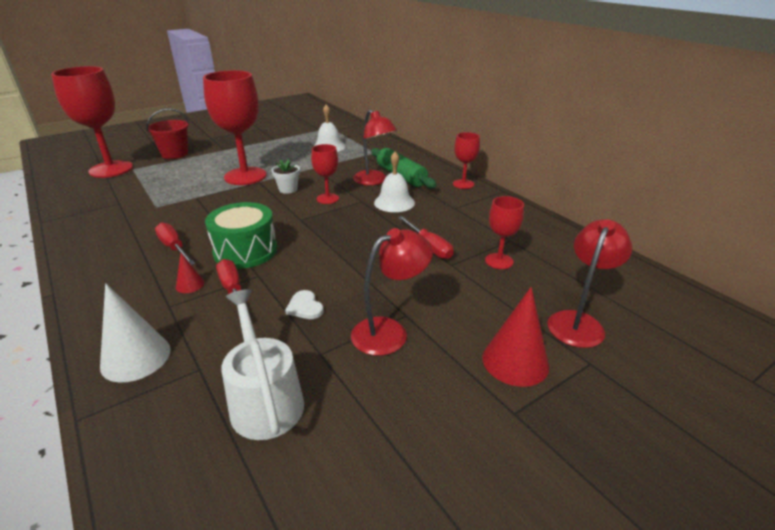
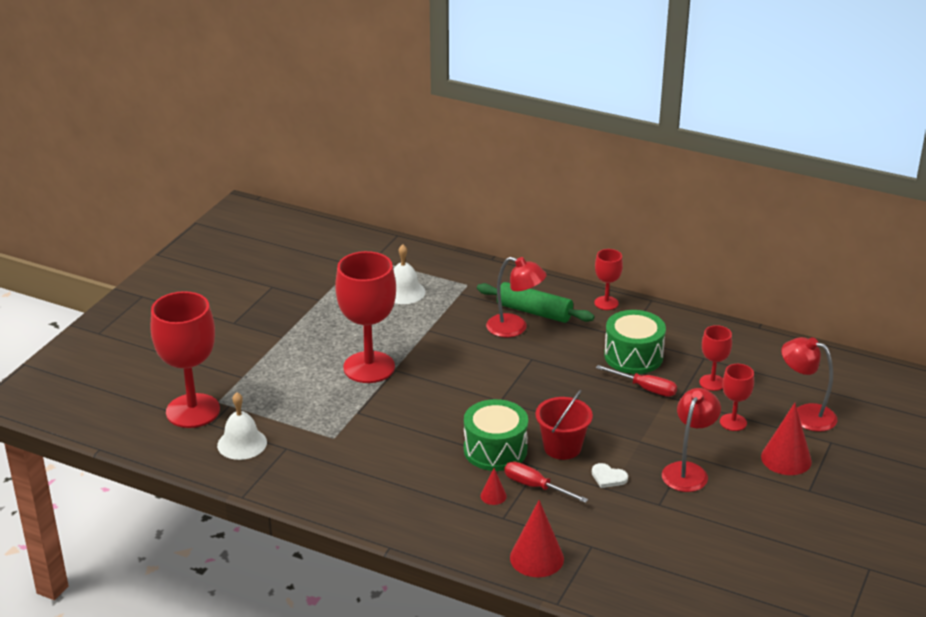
camera: 30 degrees left, 0 degrees up
white cone [100,283,171,383] -> red cone [510,500,564,577]
red bucket [146,108,189,159] -> red bucket moved to [535,390,593,460]
red screwdriver [155,222,195,265] -> none
white watering can [221,289,304,440] -> none
white flower pot [271,159,300,194] -> none
red goblet [311,144,339,204] -> red goblet moved to [720,364,754,431]
white bell [374,152,415,212] -> white bell moved to [217,392,267,460]
red lamp [547,219,633,348] -> red lamp turned 60 degrees counterclockwise [781,337,837,432]
none -> green drum [604,310,666,374]

